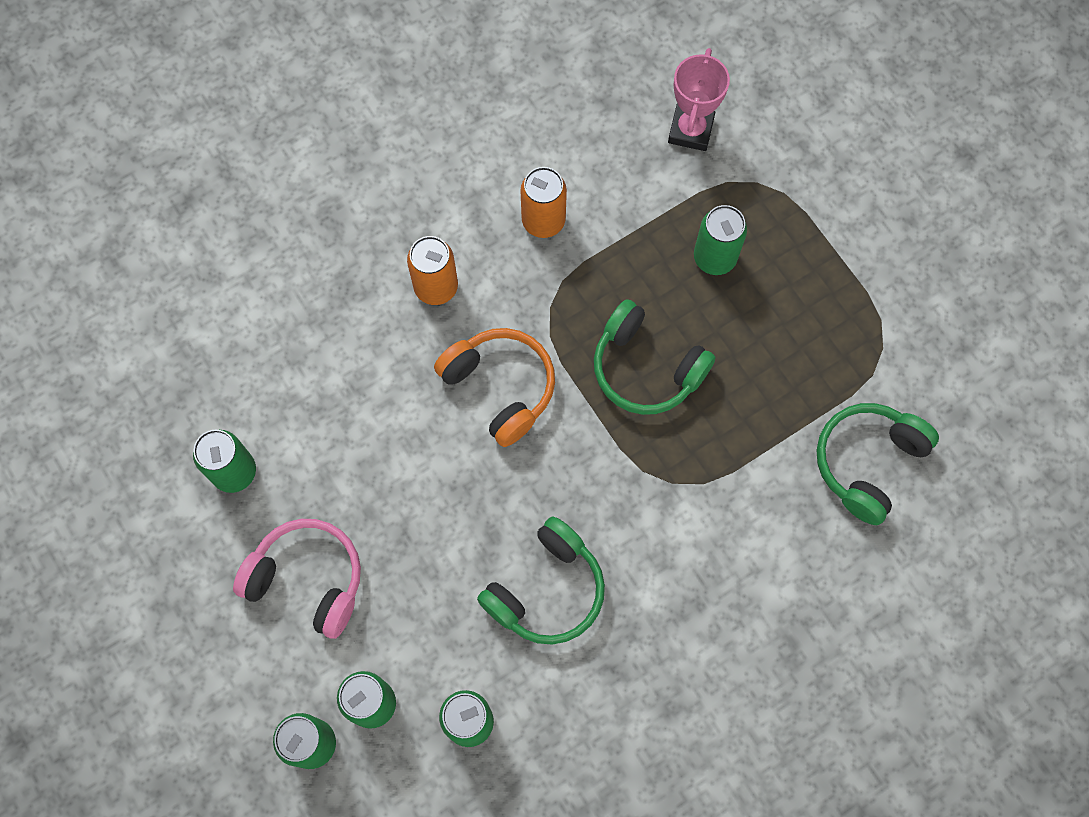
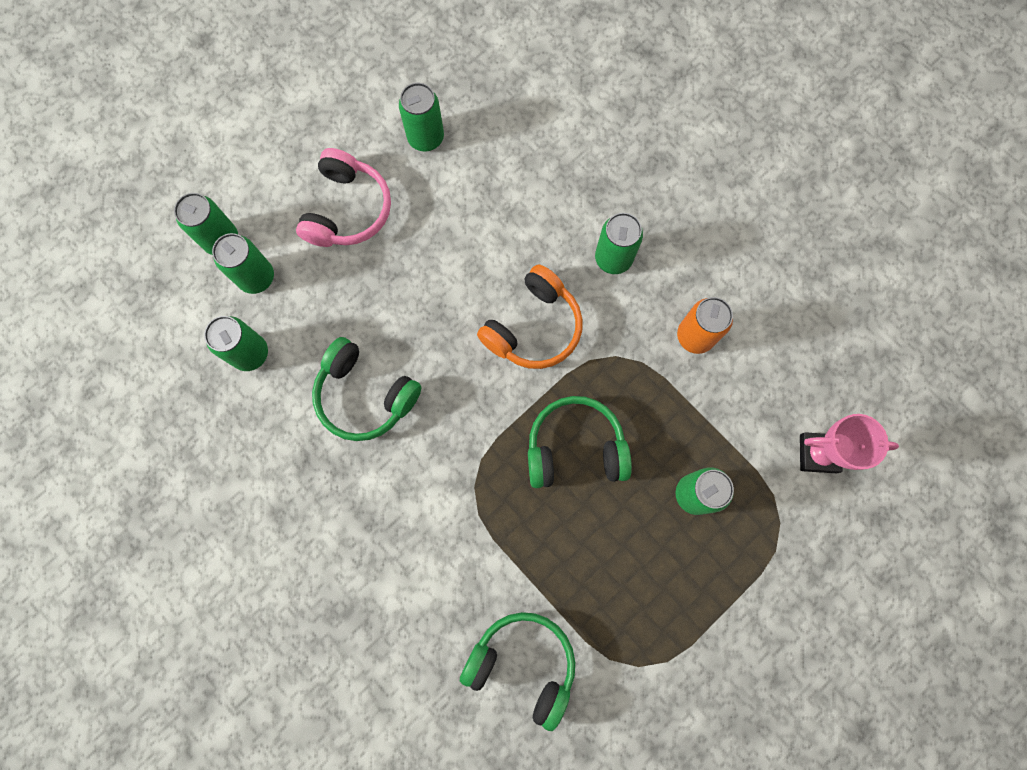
camera: 80 degrees right, 5 degrees up
orange can [407,236,458,305] -> green can [595,213,643,274]
green headphones [594,299,716,415] -> green headphones turned 60 degrees clockwise [528,396,632,488]

